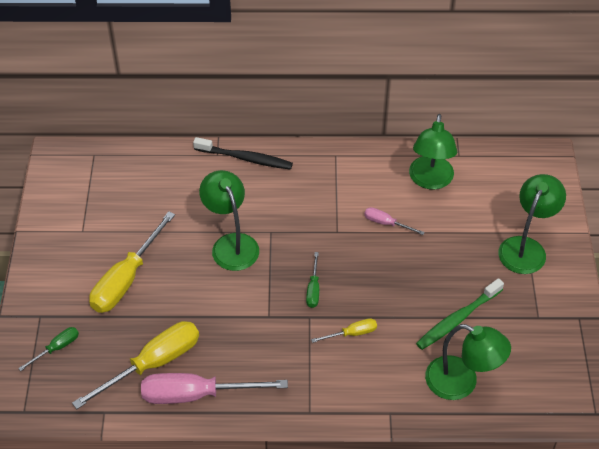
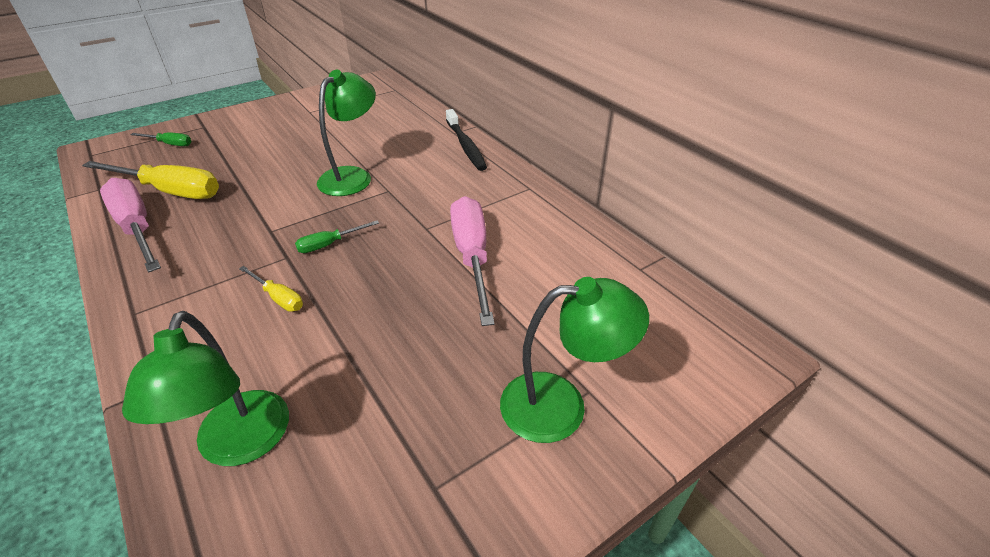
camera: 55 degrees right, 10 degrees down
yellow screwdriver [89,211,175,313] -> none
pink screwdriver [364,207,425,235] -> pink screwdriver [450,196,495,326], size x2.06
green lamp [409,114,457,189] -> none
green toothbrush [416,278,504,350] -> none

